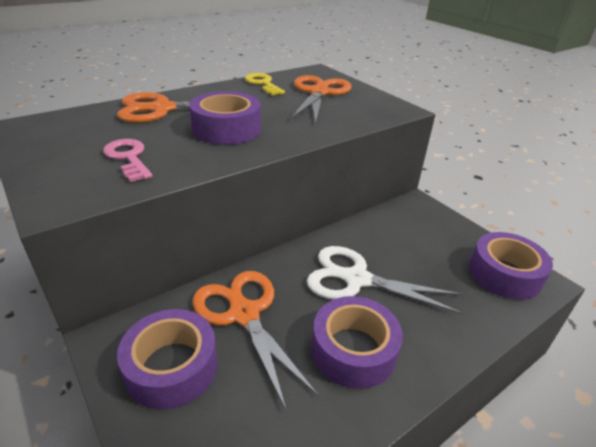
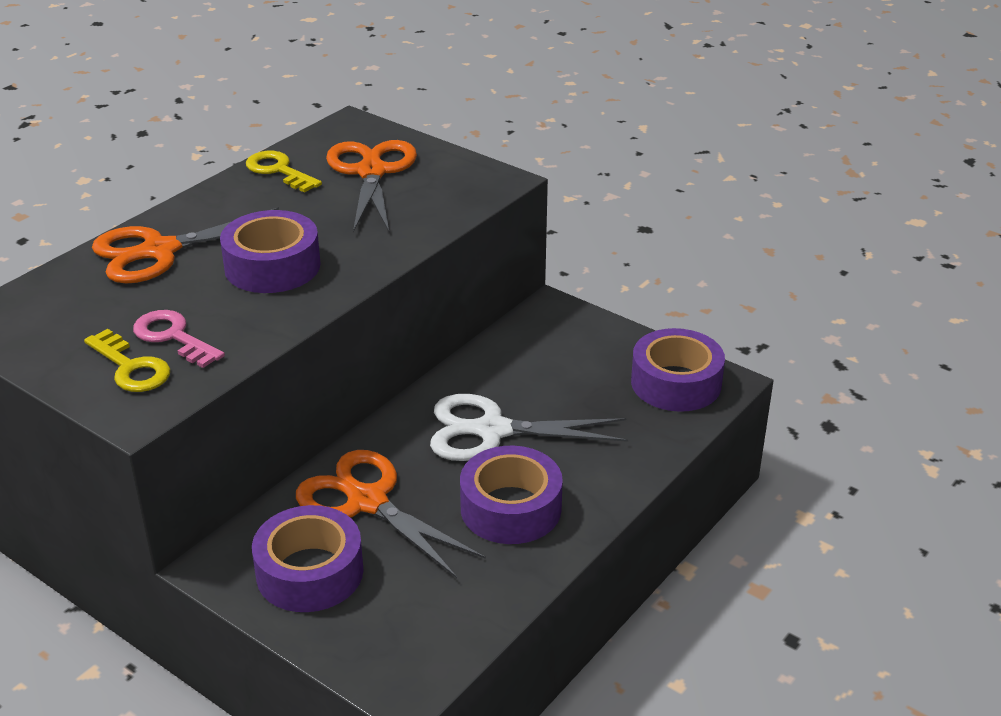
camera: 15 degrees left, 0 degrees up
none -> yellow key [84,329,170,392]

